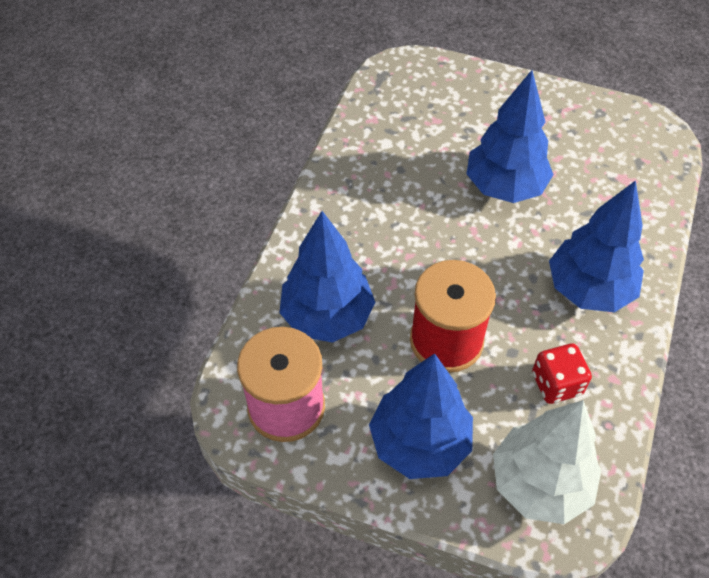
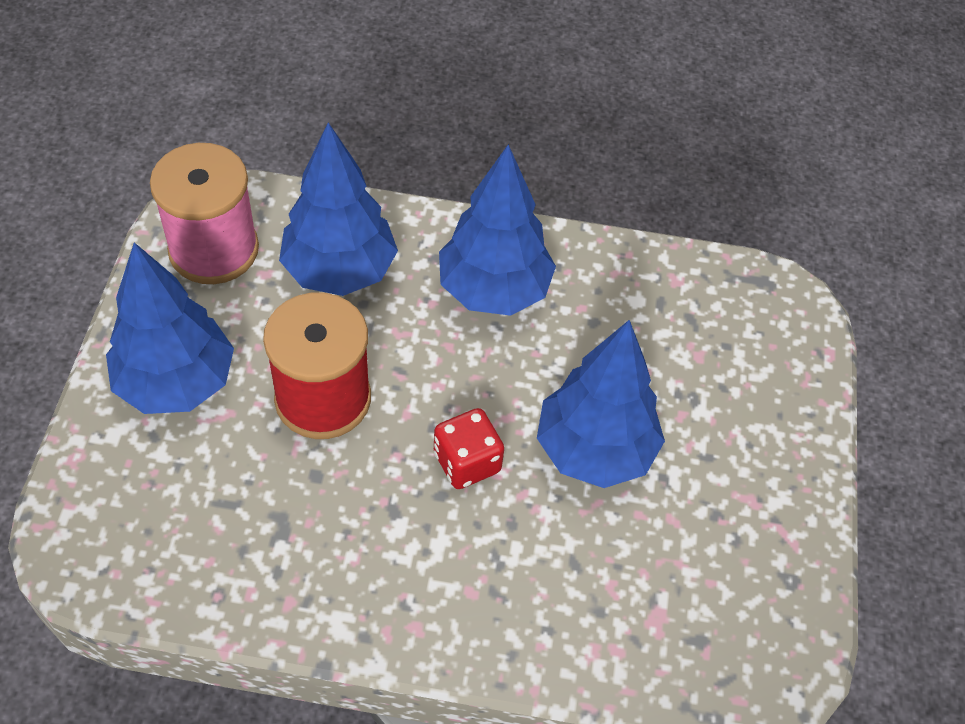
camera: 75 degrees right, 0 degrees up
white tree [493,400,601,524] -> none
red dice [532,343,592,404] -> red dice moved to [434,408,504,489]
blue tree [549,180,644,312] -> blue tree moved to [439,144,556,316]

